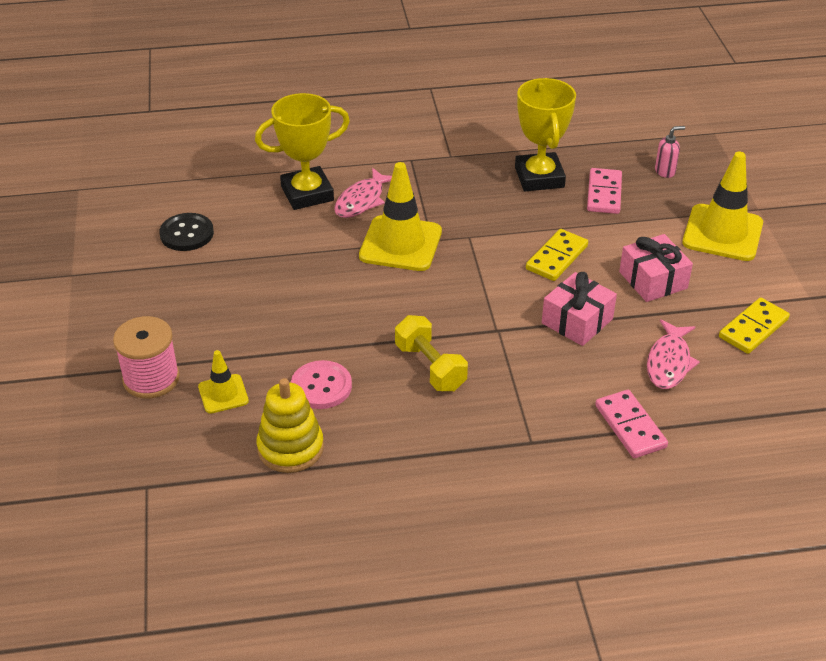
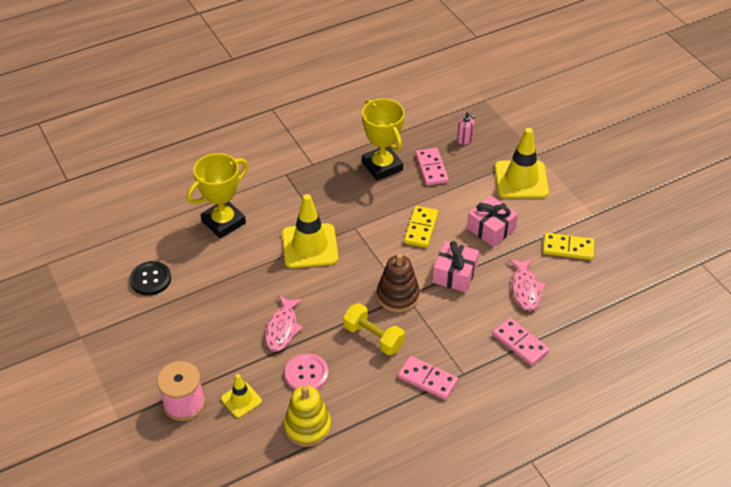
camera: 20 degrees left, 5 degrees up
pink fish [334,168,392,218] -> pink fish moved to [265,295,303,351]
pink soap dispenser [655,126,685,178] -> pink soap dispenser turned 90 degrees clockwise [457,112,475,145]
yellow domino [719,298,790,354] -> yellow domino turned 75 degrees clockwise [543,233,594,260]
none -> brown stacking toy [377,254,420,312]
none -> pink domino [398,356,458,400]

